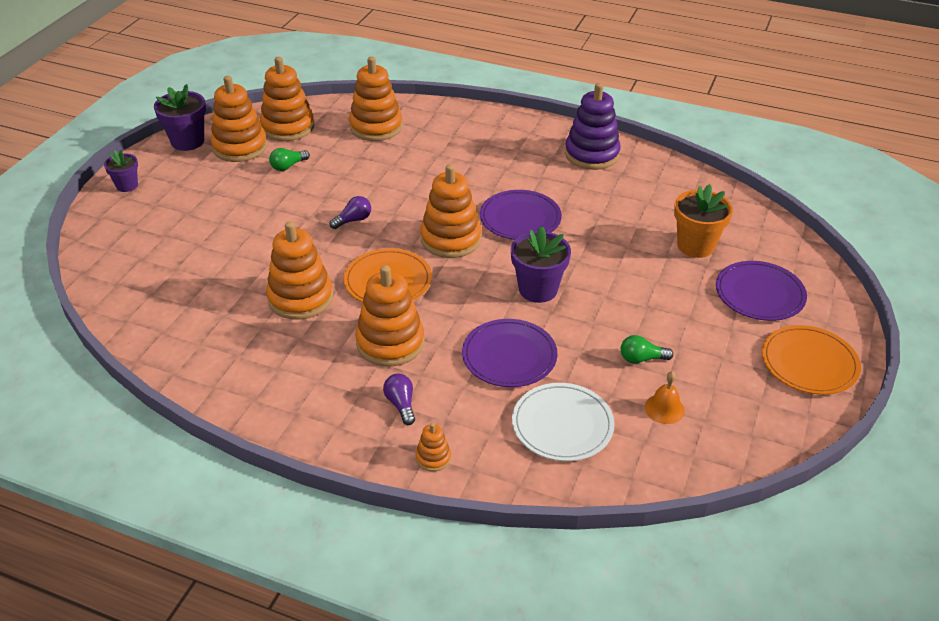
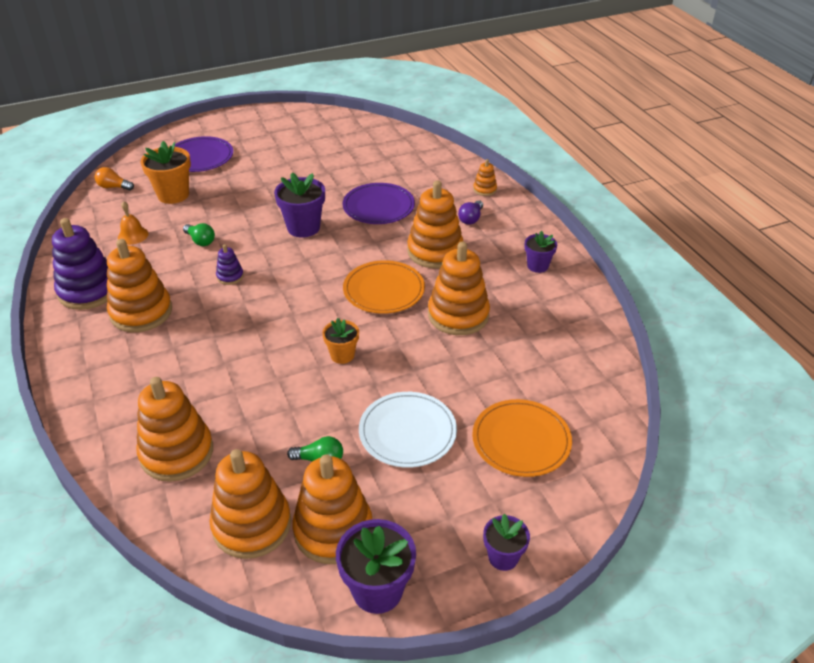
camera: 135 degrees left, 0 degrees up
purple light bulb [329,196,371,229] -> orange flower pot [322,318,359,364]
orange stacking toy [420,164,481,258] -> orange stacking toy moved to [107,239,172,332]
purple plate [480,190,562,240] -> purple stacking toy [216,244,244,285]
white plate [512,383,615,461] -> white plate moved to [359,392,457,468]
green light bulb [621,335,673,364] -> green light bulb moved to [183,223,215,246]
orange bell [645,371,685,424] -> orange bell moved to [118,201,149,245]
orange plate [762,325,861,395] -> orange plate moved to [472,399,572,477]
none -> orange light bulb [95,167,134,190]
none -> purple flower pot [525,231,557,273]

